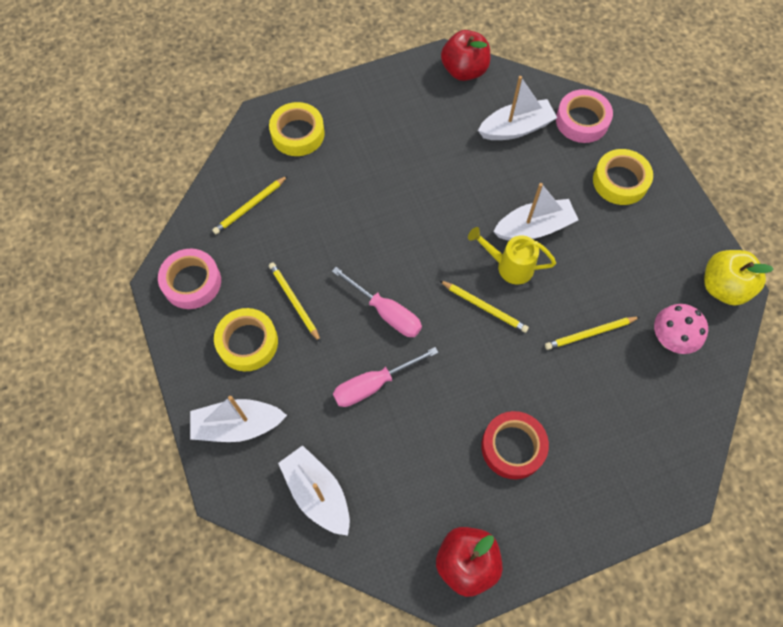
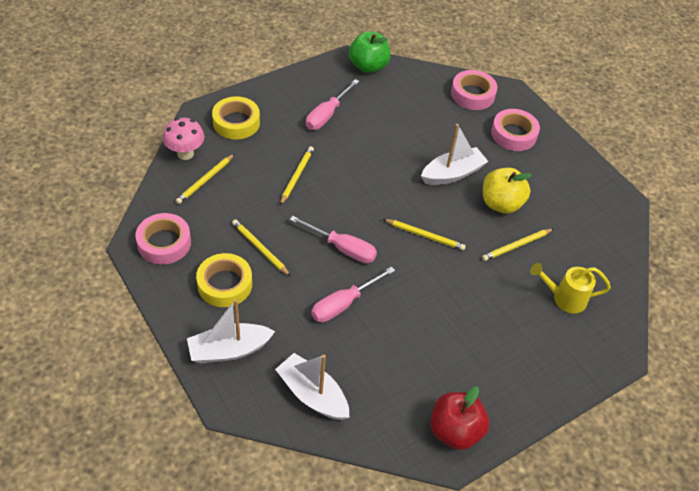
camera: 15 degrees left, 15 degrees down
red apple [441,30,490,81] -> green apple [349,31,390,73]
yellow watering can [468,227,556,285] -> yellow watering can moved to [530,263,611,313]
white boat [478,76,557,140] -> none
red tape [481,411,549,479] -> none
yellow tape [593,149,653,205] -> pink tape [491,109,540,151]
pink mushroom [654,304,708,354] -> pink mushroom moved to [163,118,204,160]
yellow apple [704,250,773,305] -> yellow apple moved to [483,168,532,214]
none -> yellow pencil [280,146,314,205]
none -> pink screwdriver [306,79,359,130]

